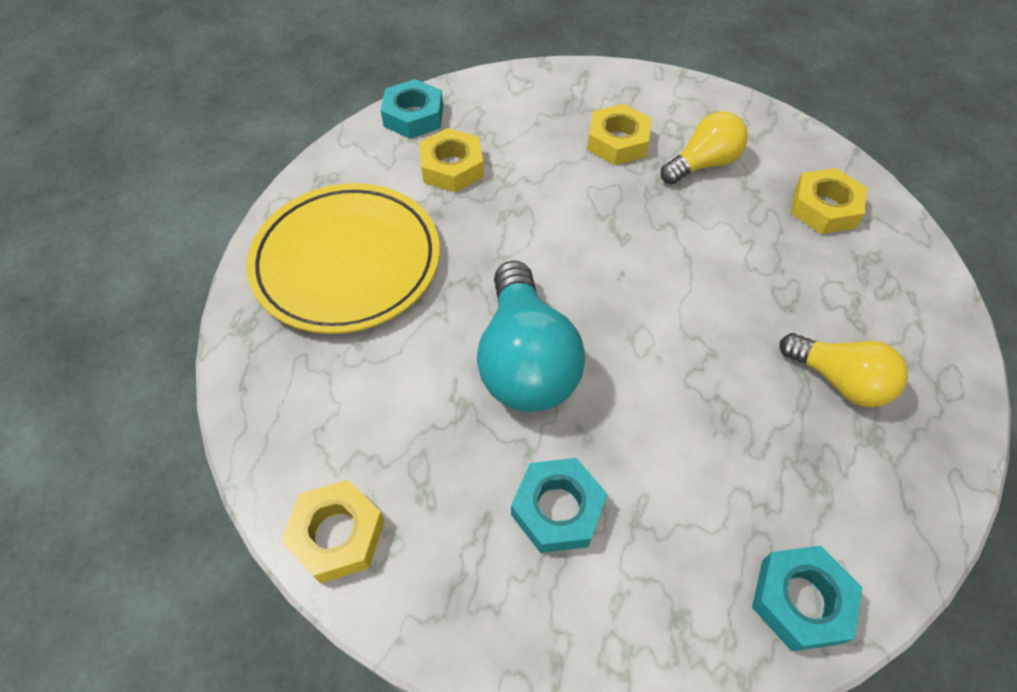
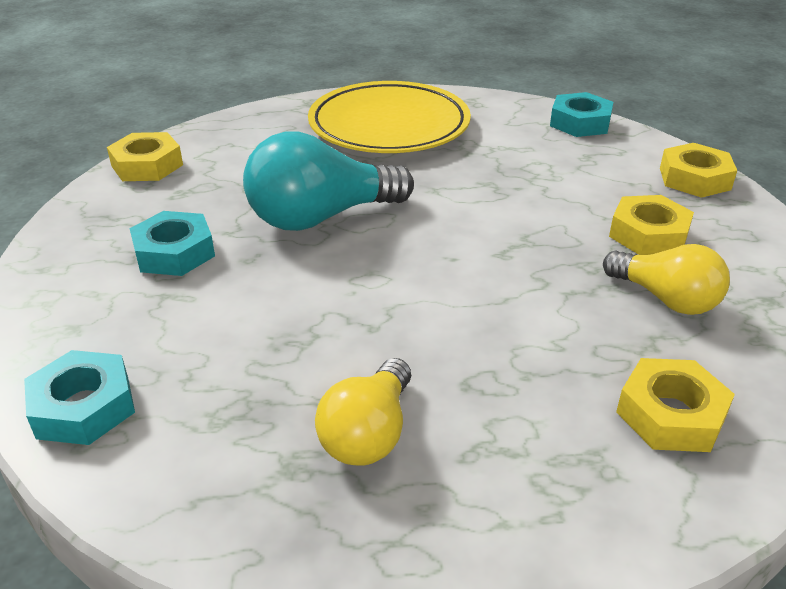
camera: 75 degrees right, 20 degrees down
yellow nut [419,128,484,192] -> yellow nut moved to [660,143,737,198]

